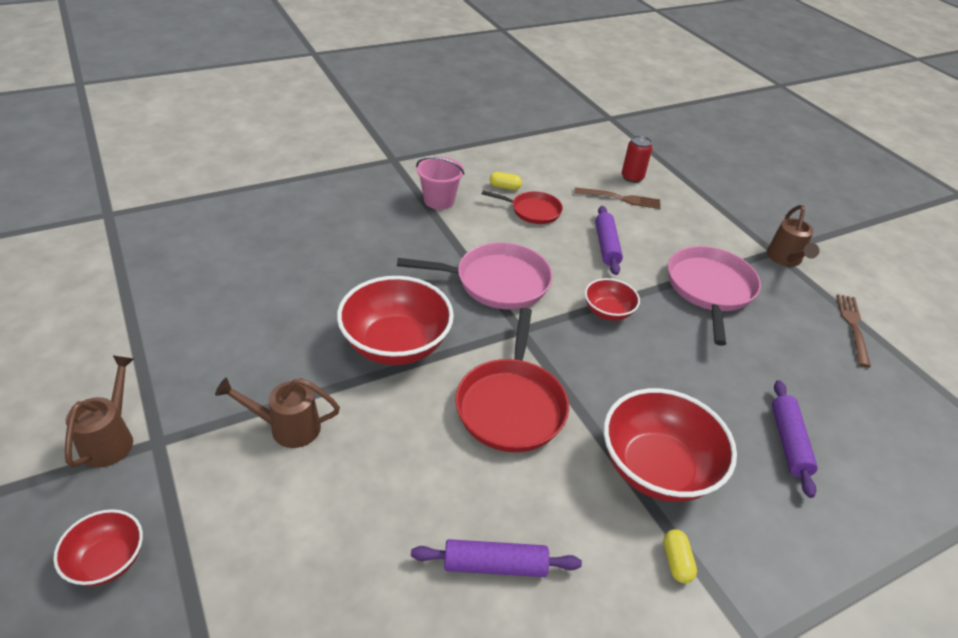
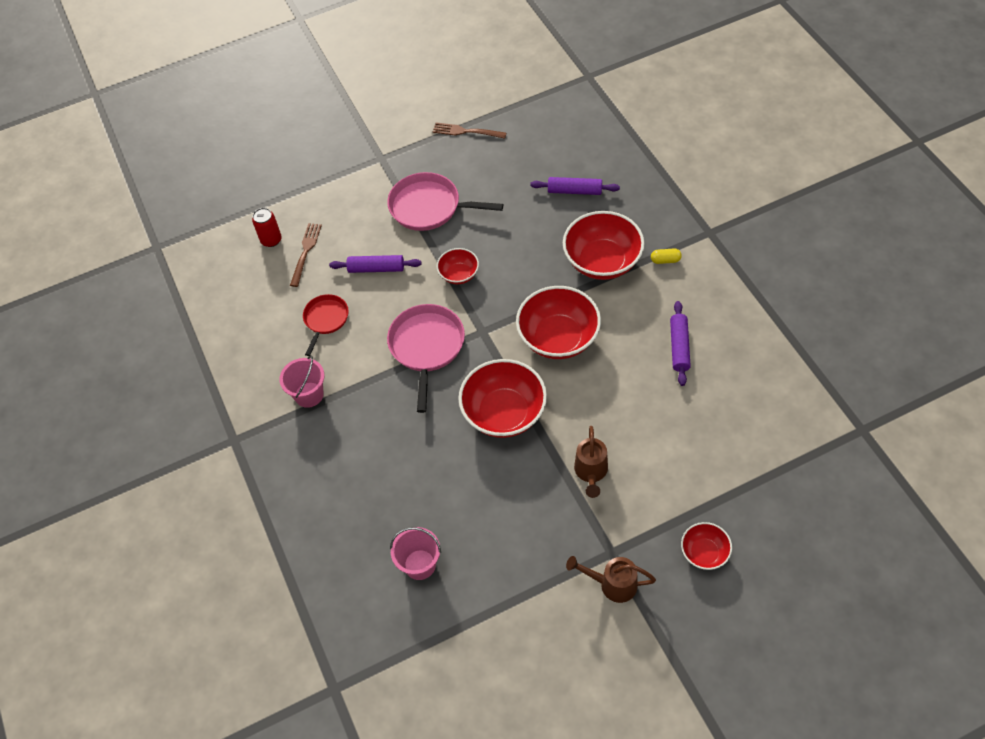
camera: 80 degrees left, 15 degrees up
red pan [455,308,569,452] -> red bowl [516,286,601,359]
yellow capsule [490,172,522,190] -> none
brown watering can [767,205,819,267] -> none
none -> pink bucket [390,527,441,580]

